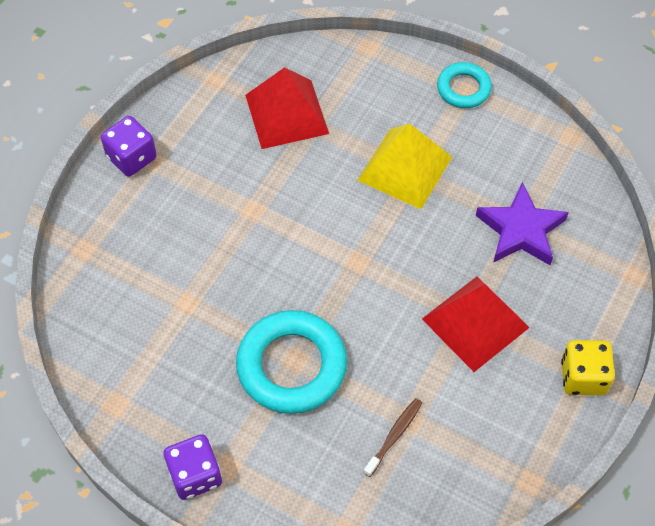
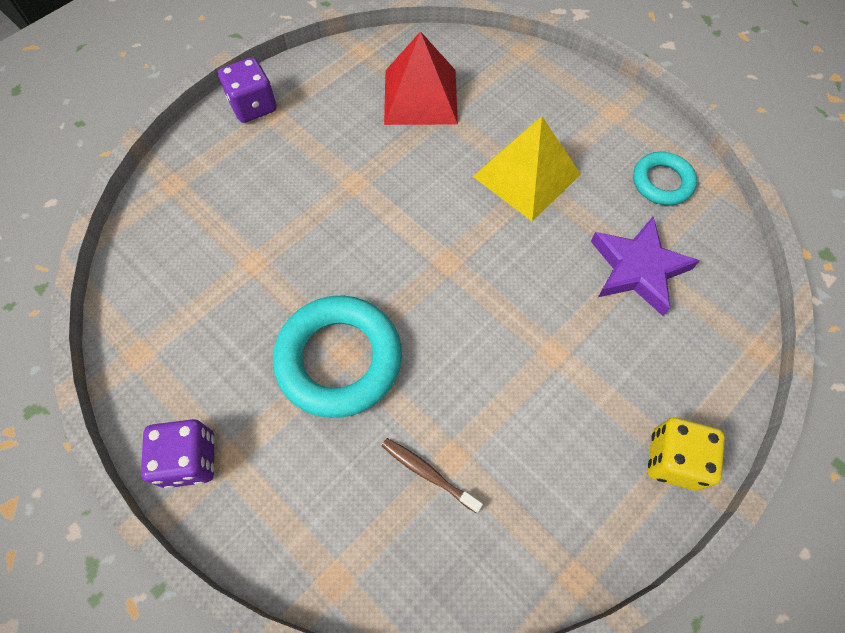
camera: 15 degrees right, 5 degrees up
brown toothbrush [363,398,422,477] -> brown toothbrush turned 105 degrees counterclockwise [382,438,483,513]
red pyramid [422,276,530,372] -> none
turquoise ring [437,62,492,108] -> turquoise ring moved to [633,152,697,205]

